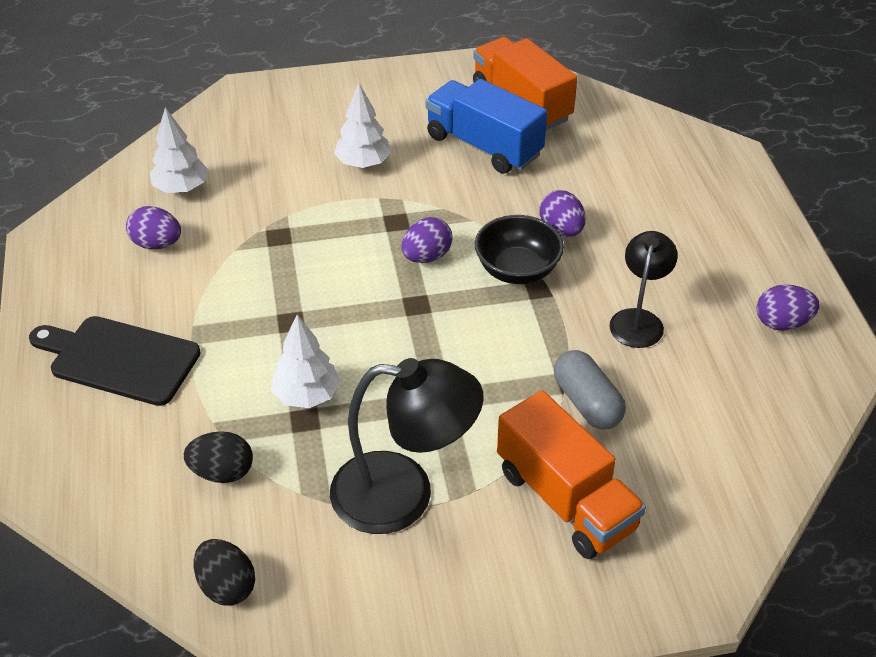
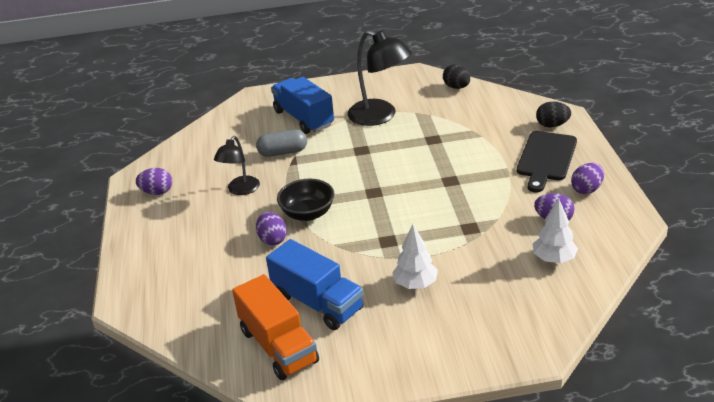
camera: 175 degrees left, 10 degrees down
black cutting board [29,316,201,406] -> black cutting board turned 90 degrees clockwise [517,131,577,192]
black egg [184,431,253,483] -> black egg moved to [536,101,571,128]
white tree [271,315,340,408] -> none
black lamp [330,358,484,534] -> black lamp turned 150 degrees counterclockwise [348,30,412,126]
purple egg [401,217,452,263] -> purple egg moved to [571,163,604,194]
orange truck [497,390,646,559] -> blue truck [271,77,334,134]
grey capsule [554,350,626,429] -> grey capsule turned 75 degrees counterclockwise [256,129,307,157]

